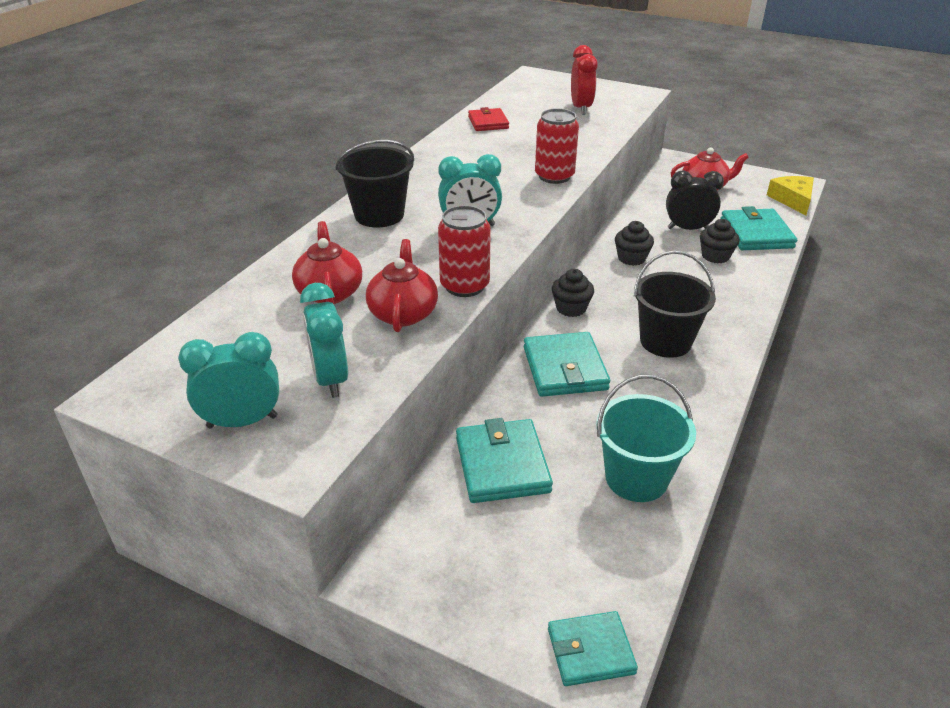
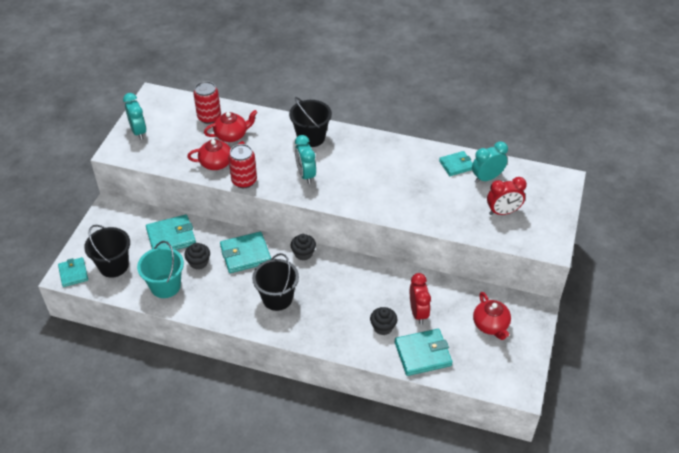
camera: 80 degrees right, 10 degrees up
turquoise clock [300,283,348,398] -> turquoise clock moved to [472,141,508,183]
red wallet [468,107,509,131] -> turquoise wallet [439,151,473,176]
red can [535,108,579,184] -> red can moved to [194,81,221,124]
black cupcake [615,221,654,266] -> black cupcake moved to [184,243,210,269]
black clock [666,170,724,230] -> red clock [410,273,431,324]
yellow cheese [767,176,814,215] -> none
none -> black bucket [84,225,130,278]

